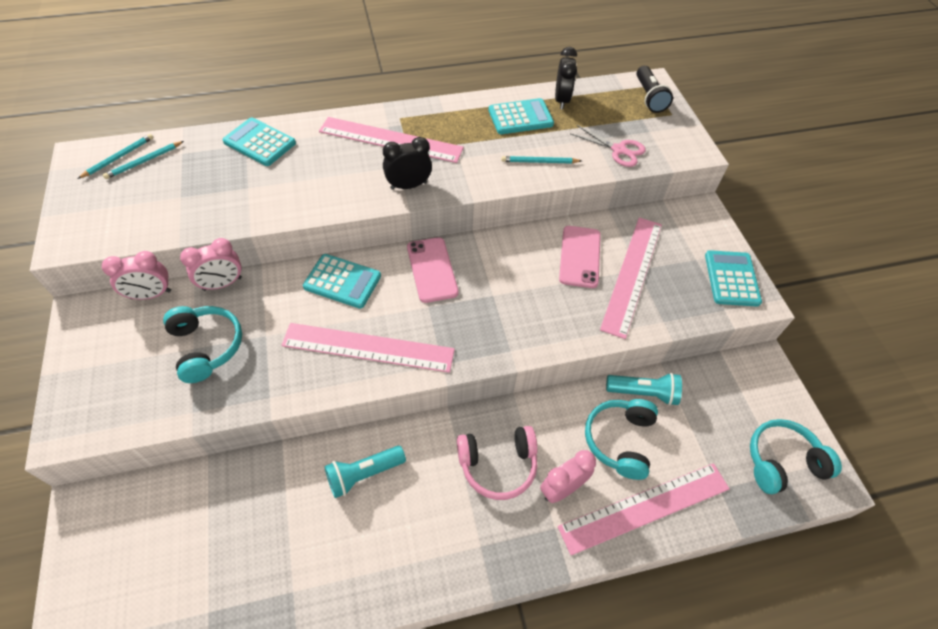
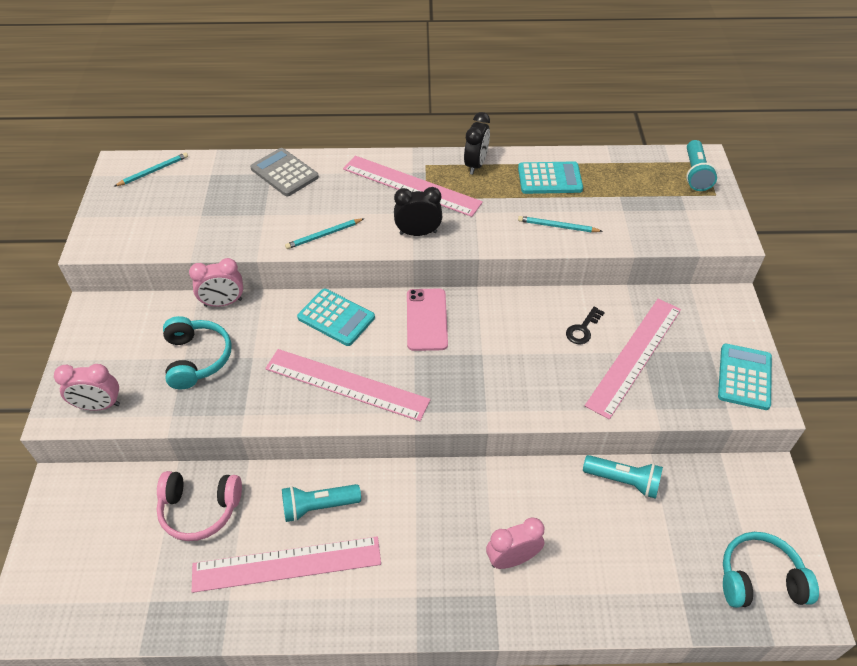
camera: 15 degrees right, 5 degrees down
pink clock [102,251,171,300] -> pink clock moved to [54,364,120,411]
turquoise pencil [103,141,184,179] -> turquoise pencil moved to [285,218,365,249]
turquoise calculator [222,117,296,166] -> grey calculator [250,148,319,196]
pink headphones [457,426,538,500] -> pink headphones moved to [156,471,242,541]
black clock [555,47,577,109] -> black clock moved to [464,112,490,175]
pink ruler [558,463,730,555] -> pink ruler moved to [192,536,381,593]
pink phone [559,226,601,288] -> black key [566,307,605,344]
pink scissors [570,125,646,167] -> none
turquoise headphones [585,399,658,480] -> none
black flashlight [636,66,673,113] -> turquoise flashlight [686,140,717,191]

